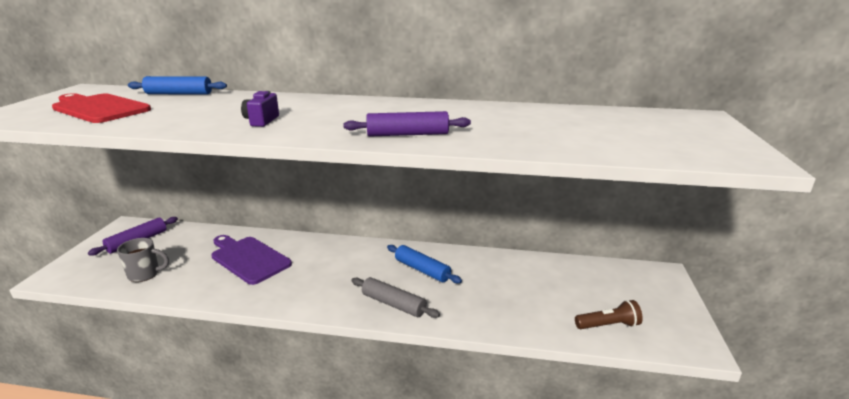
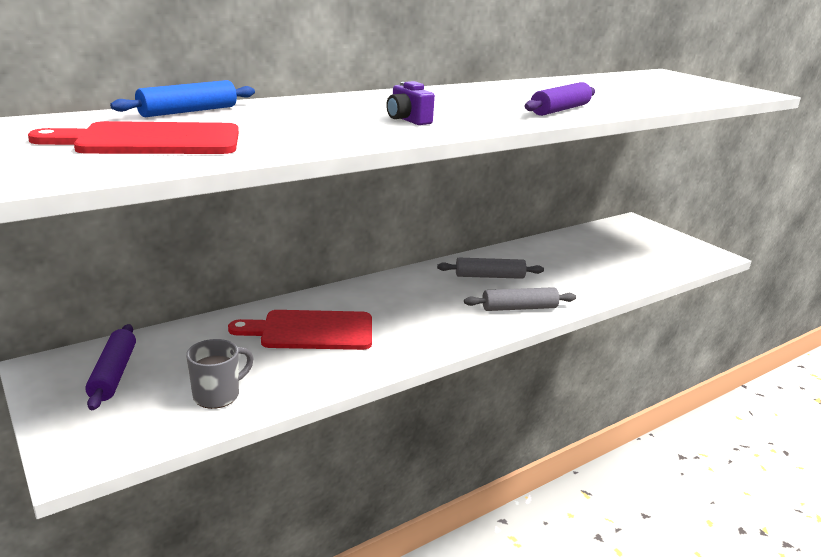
camera: 45 degrees left, 0 degrees up
purple cutting board [211,235,292,285] -> red cutting board [228,310,372,350]
blue rolling pin [387,245,462,283] -> grey rolling pin [437,258,544,279]
brown flashlight [575,300,643,329] -> none

